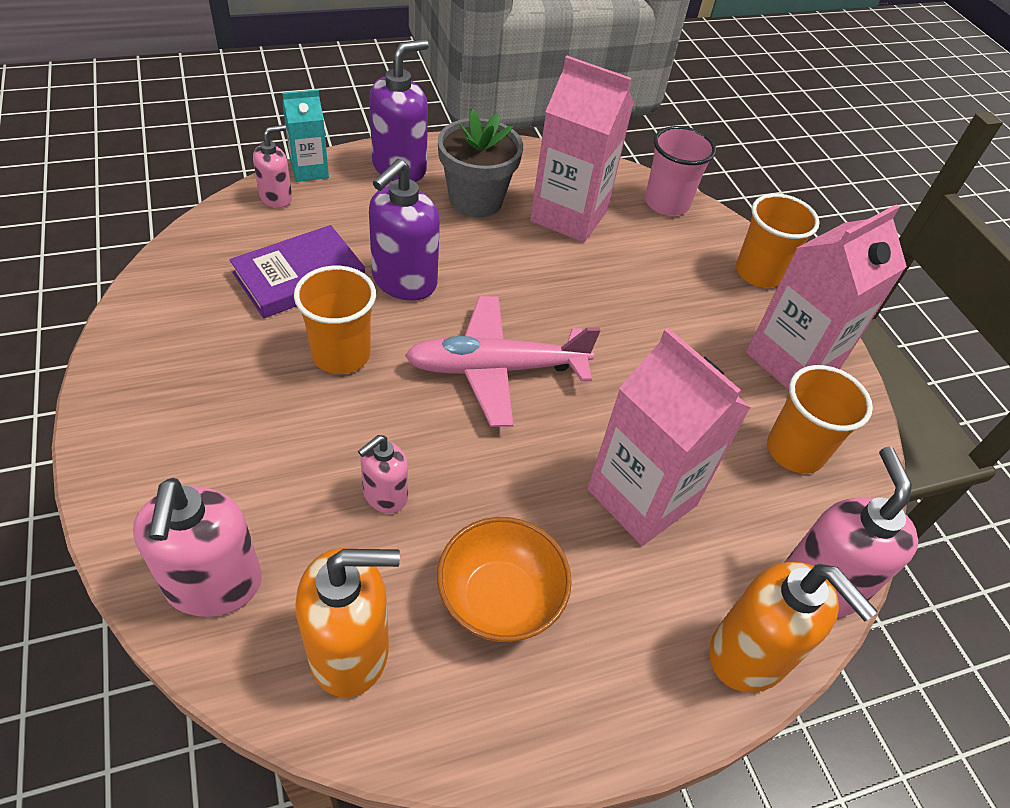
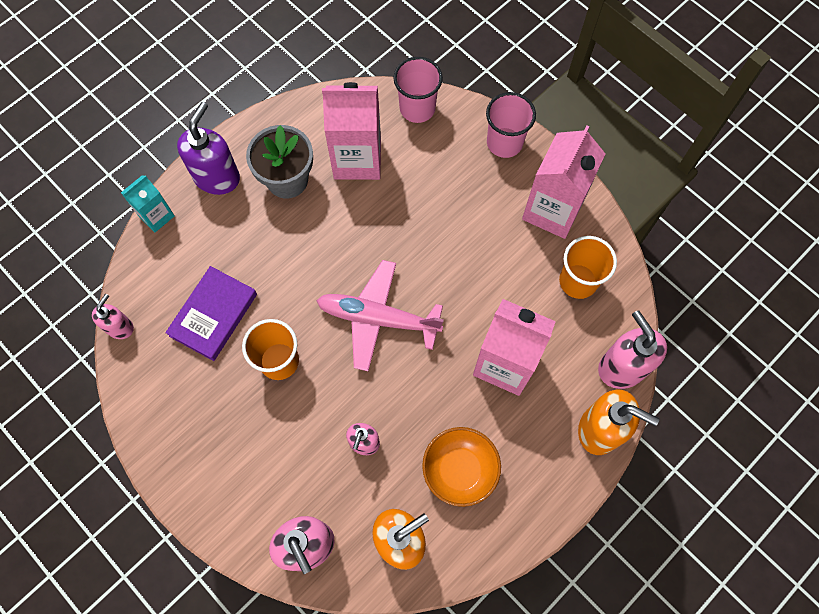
camera: 20 degrees left, 20 degrees up
pink soap dispenser [253,125,292,208] -> pink soap dispenser moved to [92,294,134,339]
purple soap dispenser [369,159,440,300] -> none
pink plane [405,296,601,427] -> pink plane turned 45 degrees clockwise [316,260,444,371]
orange cup [736,194,820,288] -> pink cup [486,92,536,158]

